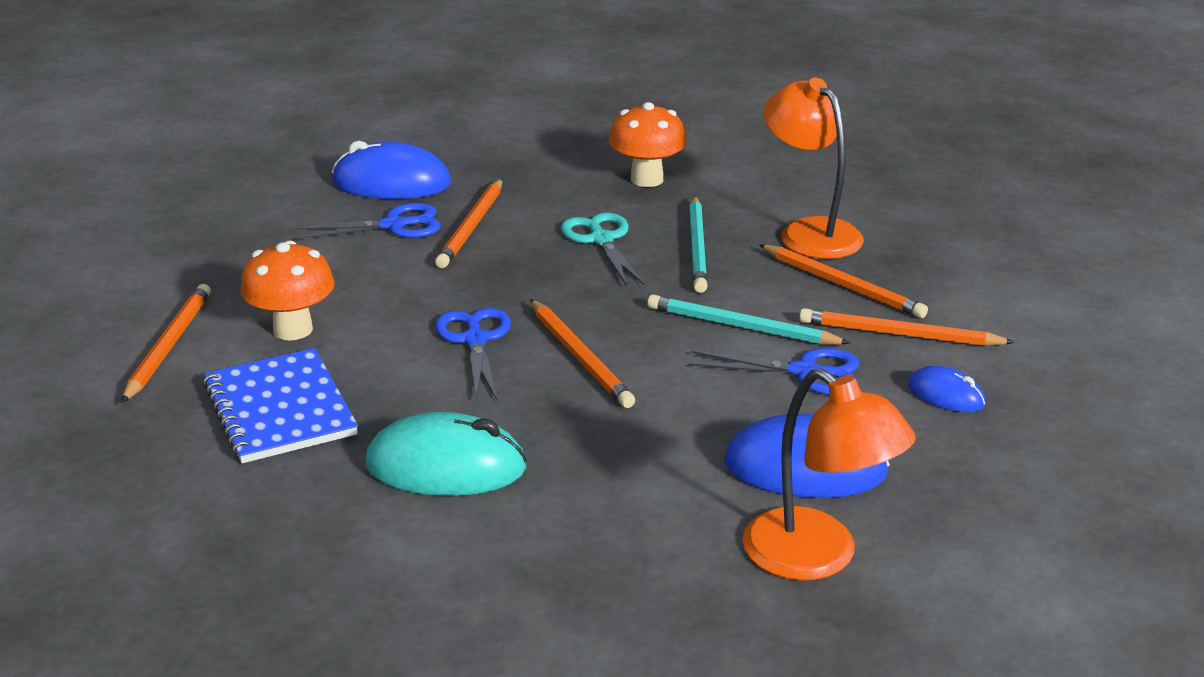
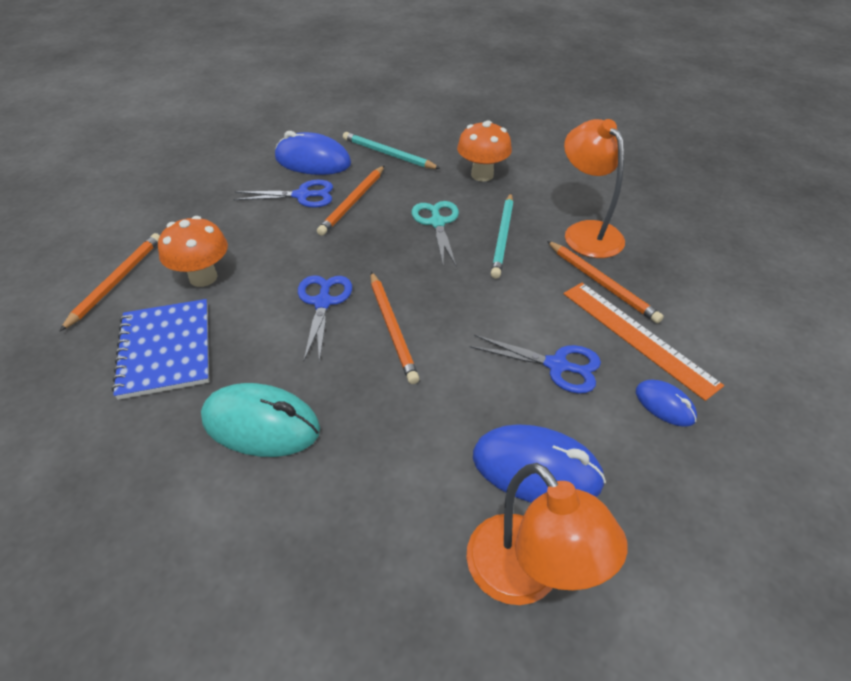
camera: 10 degrees right, 15 degrees up
turquoise pencil [647,294,851,345] -> turquoise pencil moved to [343,132,441,169]
orange pencil [799,308,1015,346] -> orange ruler [564,283,724,401]

